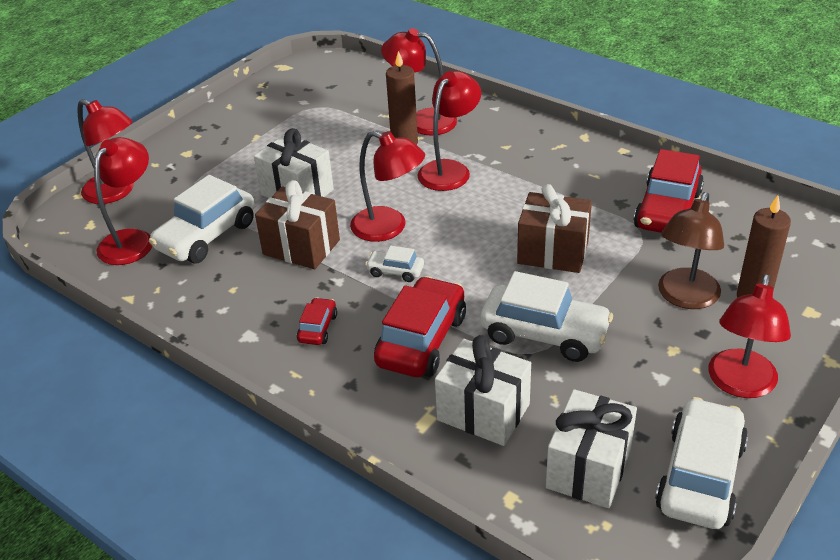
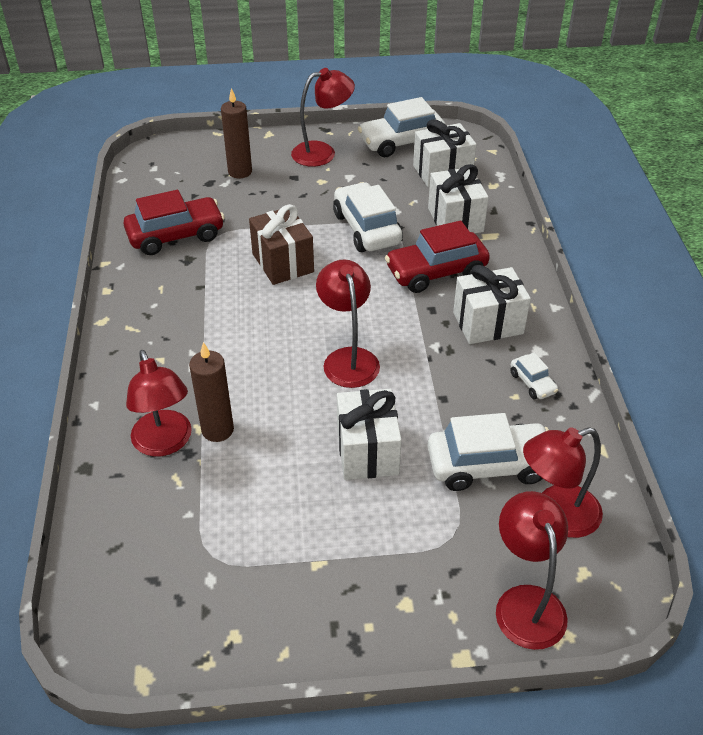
camera: 135 degrees left, 5 degrees up
brown gift [255,180,340,269] -> none
red car [297,297,337,345] -> white gift [453,265,531,344]
white car [365,246,424,282] -> white car moved to [511,353,558,399]
red lamp [417,71,481,191] -> none
brown lamp [658,192,724,309] -> none

